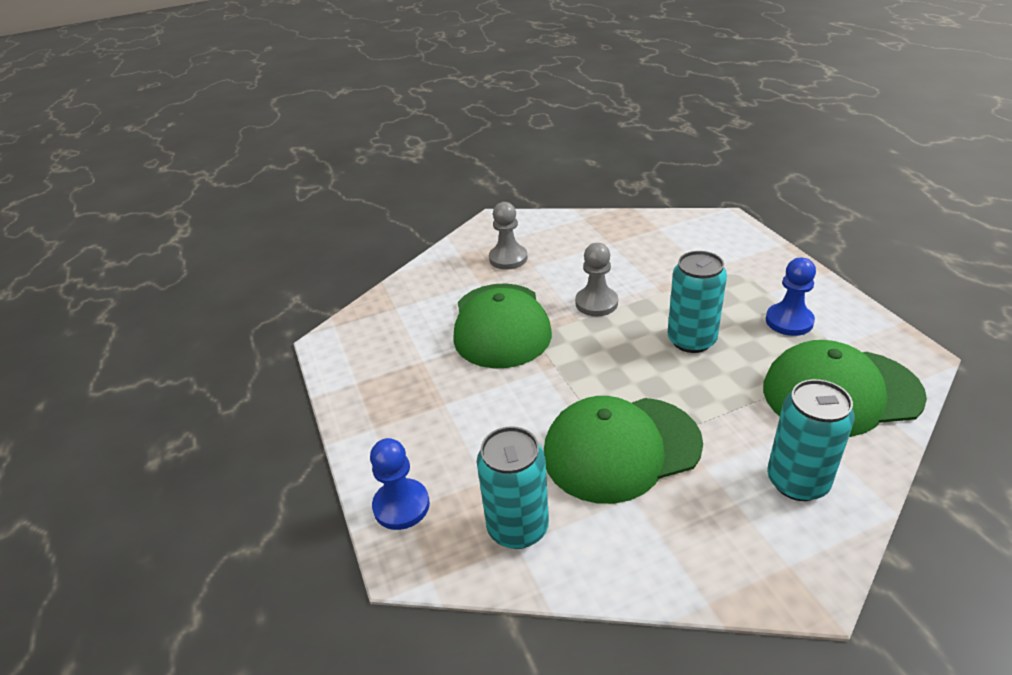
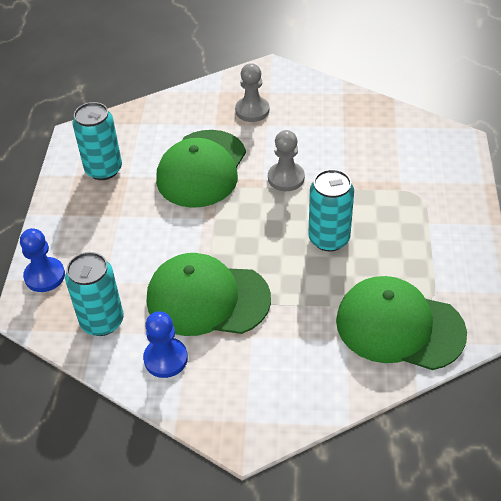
camera: 25 degrees right, 10 degrees up
blue pawn [766,258,816,336] -> blue pawn moved to [143,311,188,378]
turquoise can [767,379,855,501] -> turquoise can moved to [72,102,122,180]

